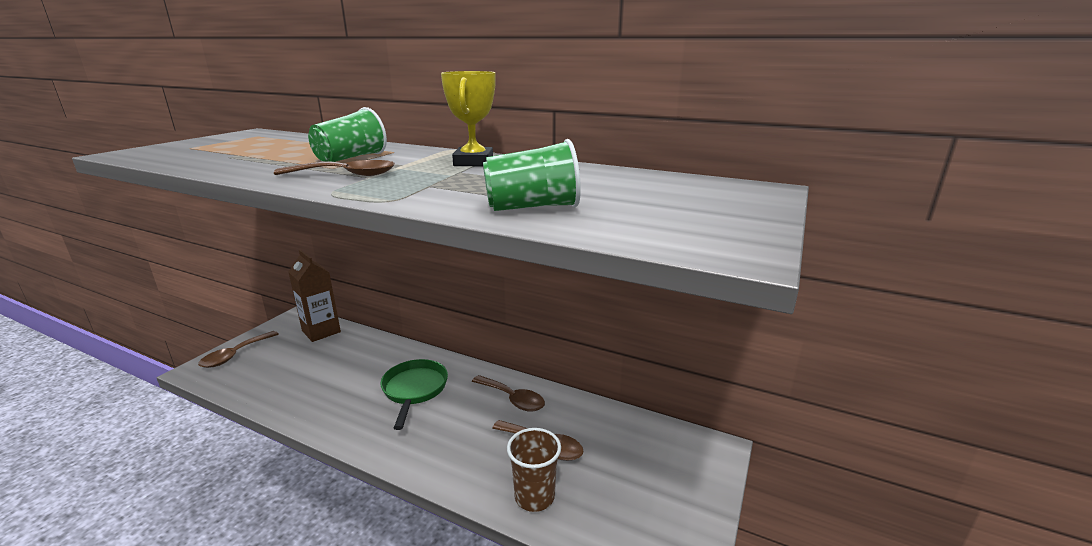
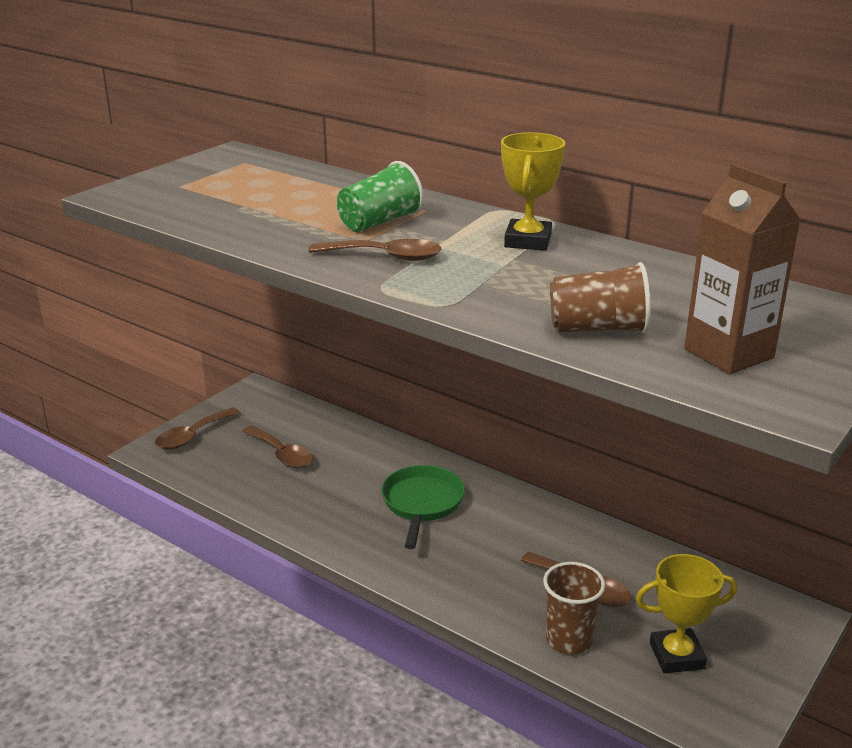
camera: 10 degrees right, 5 degrees up
brown carton [288,249,341,342] -> brown carton moved to [684,164,800,374]
brown spoon [472,375,545,412] -> brown spoon moved to [242,425,313,468]
green cup [483,139,581,211] -> brown cup [550,262,651,333]
none -> yellow trophy [636,554,737,673]

